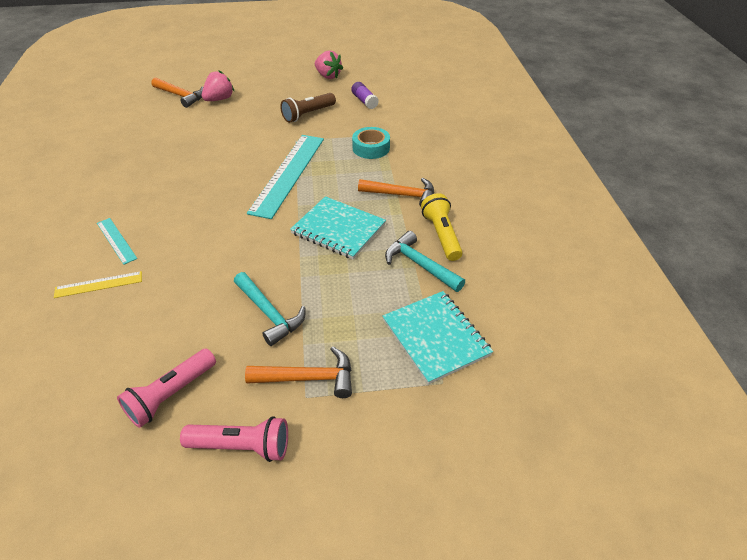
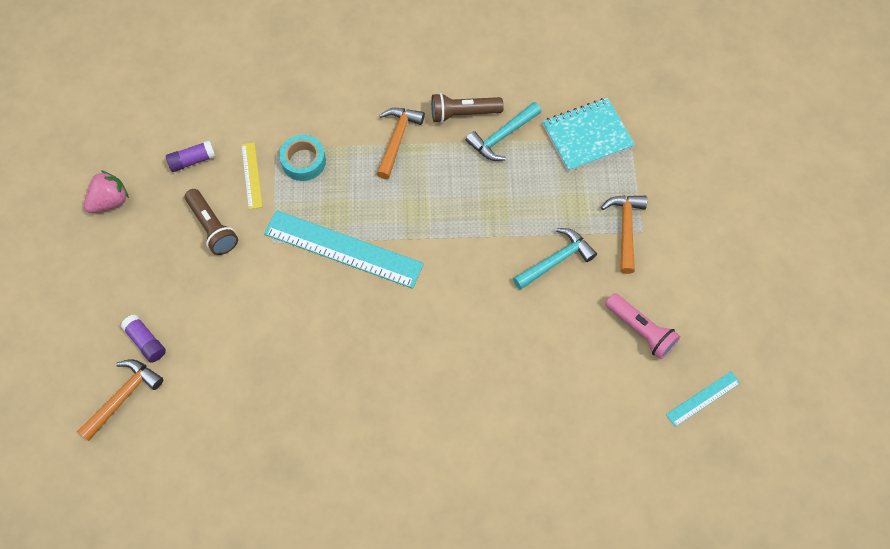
camera: 85 degrees left, 20 degrees up
yellow ruler [54,271,142,298] -> yellow ruler moved to [241,142,262,209]
turquoise ruler [97,218,137,265] -> turquoise ruler moved to [666,371,740,427]
pink flashlight [180,416,288,462] -> none
pink strawberry [202,70,235,101] -> purple glue stick [121,314,166,362]
turquoise notebook [290,196,386,259] -> none
yellow flashlight [421,193,463,261] -> brown flashlight [431,93,504,123]

